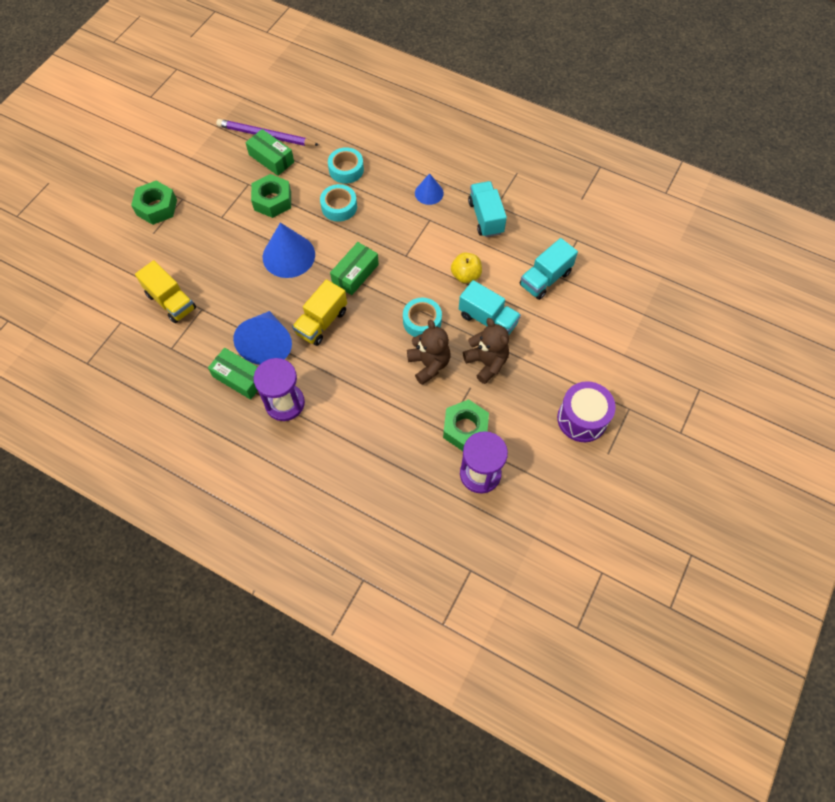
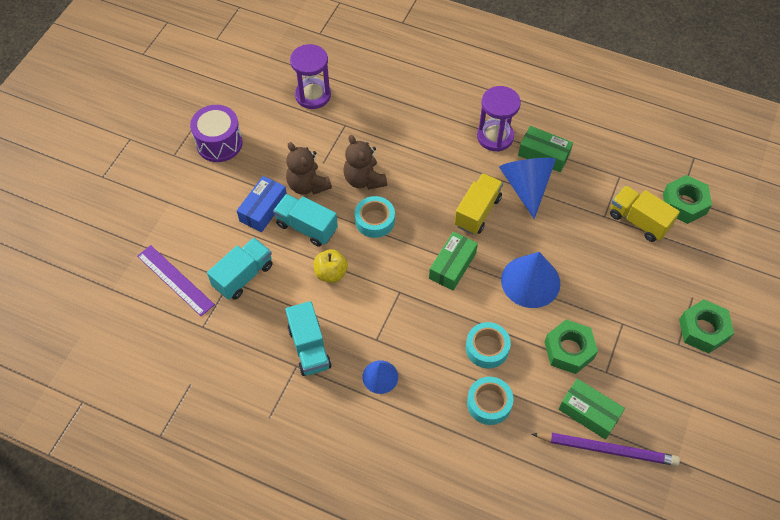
camera: 175 degrees right, 5 degrees down
green nut [443,399,489,451] -> green nut moved to [663,175,712,224]
none -> purple ruler [137,245,215,316]
none -> blue box [237,176,287,232]

